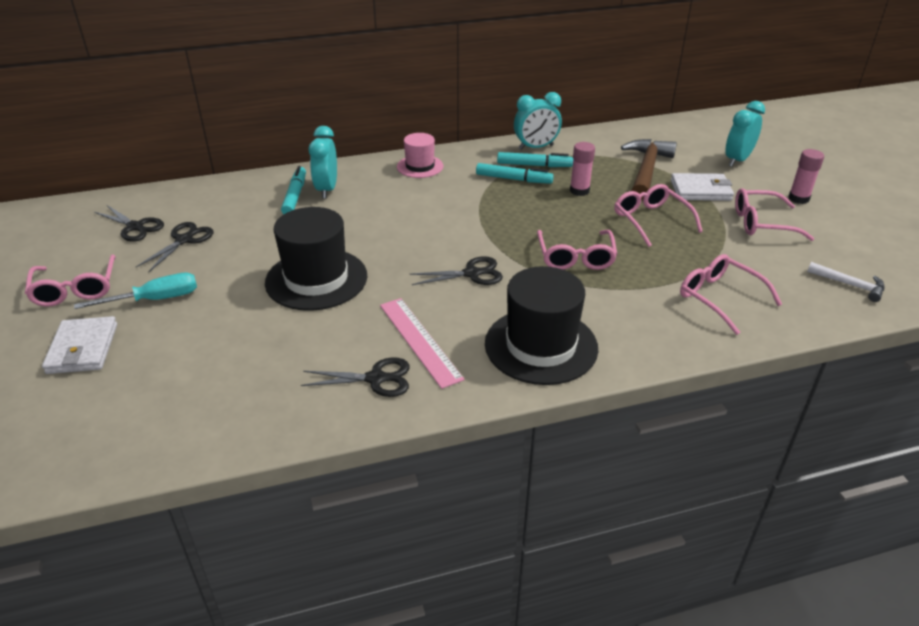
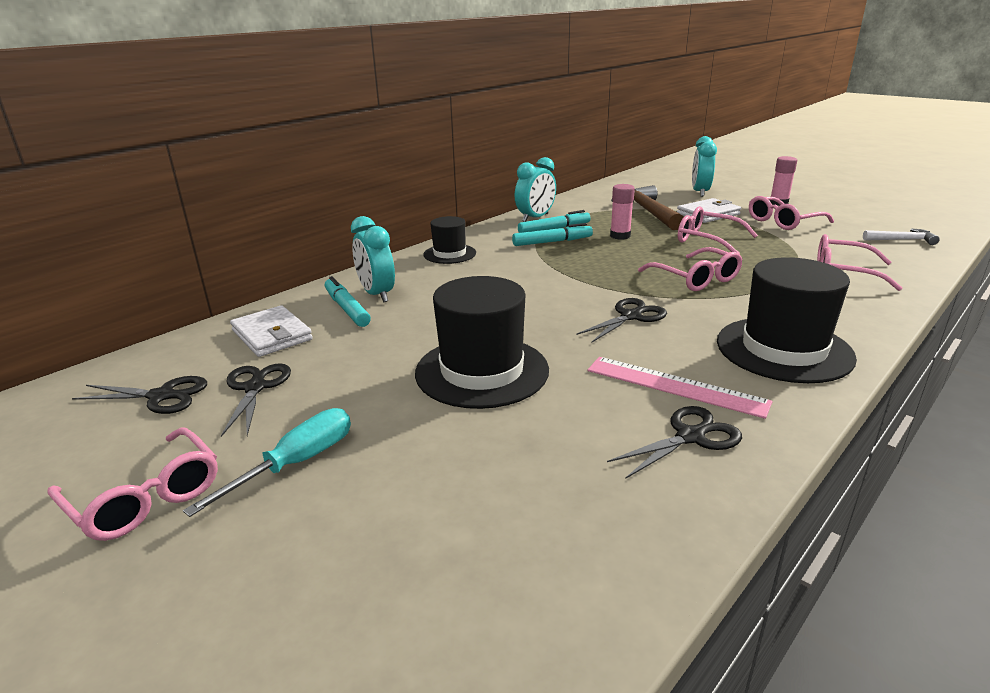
camera: 30 degrees left, 10 degrees down
white wallet [42,316,117,374] -> white wallet moved to [230,305,313,357]
pink hat [397,133,443,178] -> black hat [423,216,476,264]

